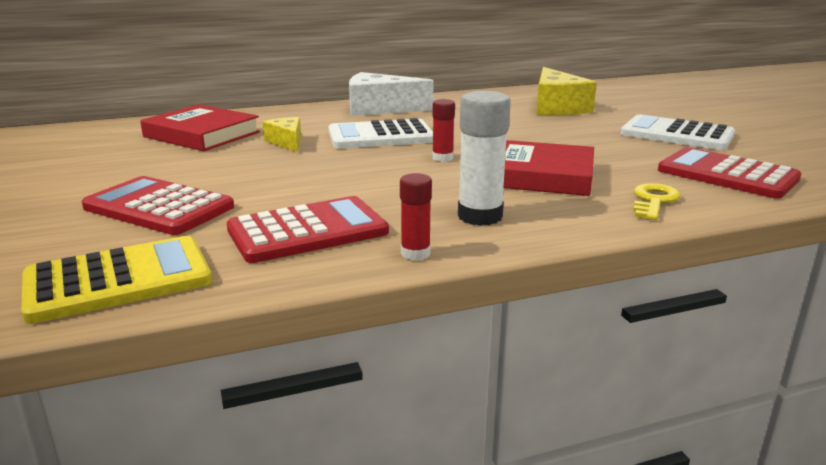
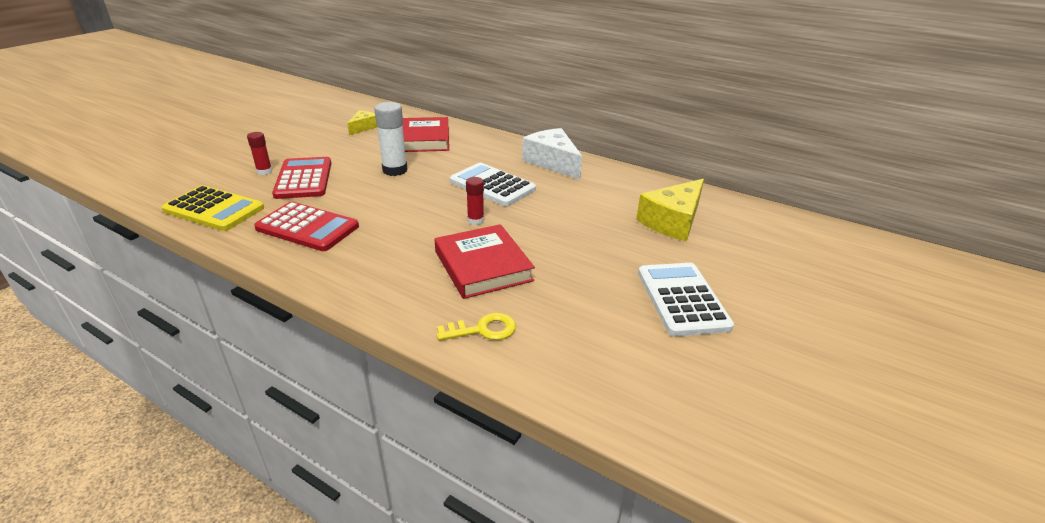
camera: 50 degrees right, 10 degrees up
yellow cheese [262,117,301,152] -> yellow cheese moved to [347,110,378,135]
red glue stick [400,173,432,261] -> red glue stick moved to [247,132,272,175]
white glue stick [458,91,511,226] -> white glue stick moved to [374,102,408,176]
red calculator [658,147,801,199] -> none

